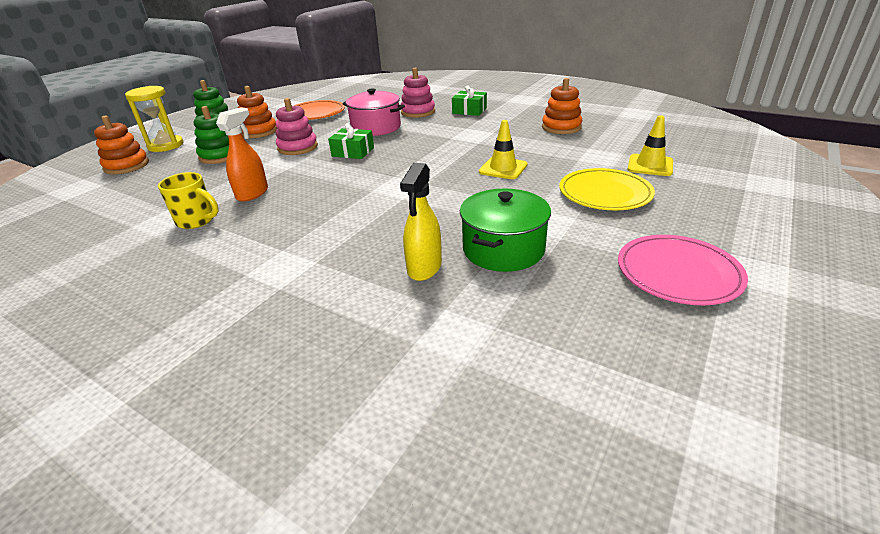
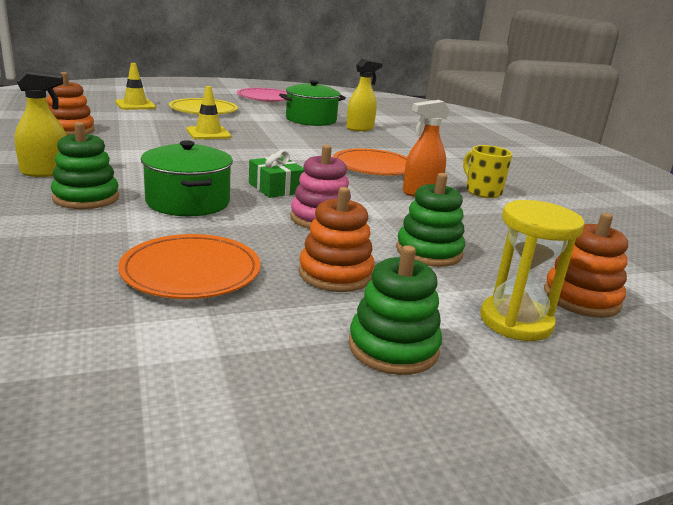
camera: 145 degrees left, 10 degrees down
pink pot [343,89,405,136] -> green pot [141,140,233,216]
pink stacking toy [401,68,435,118] -> green stacking toy [51,122,119,209]
green gift [452,85,487,116] -> yellow spray bottle [15,70,67,177]
none -> orange plate [333,148,407,175]

